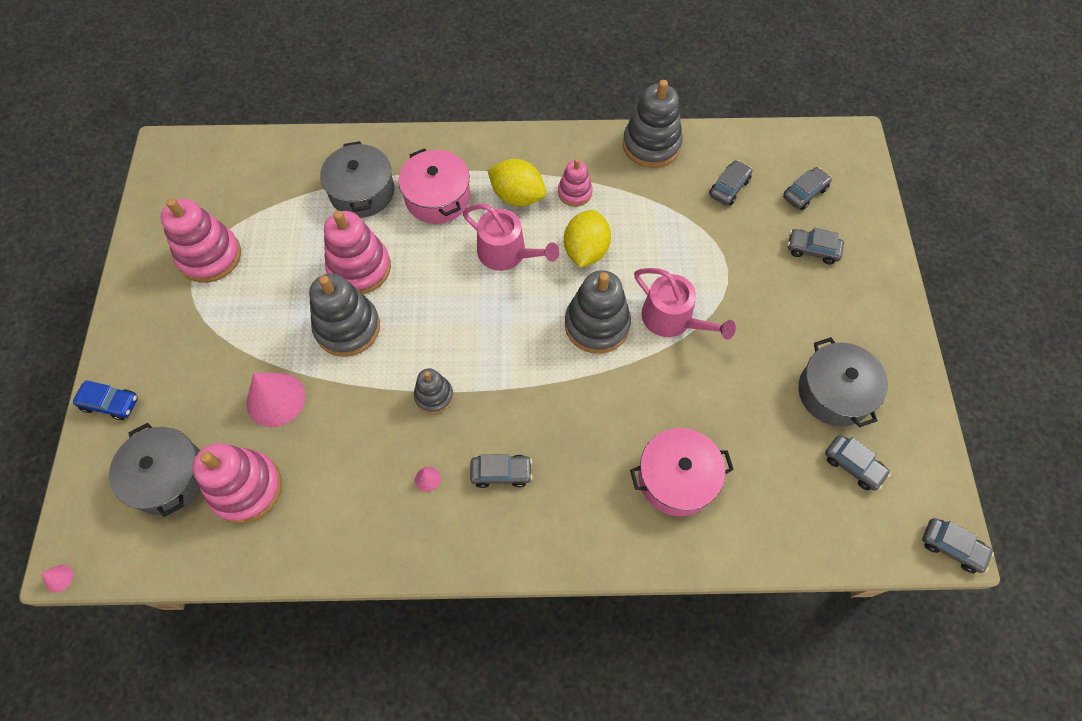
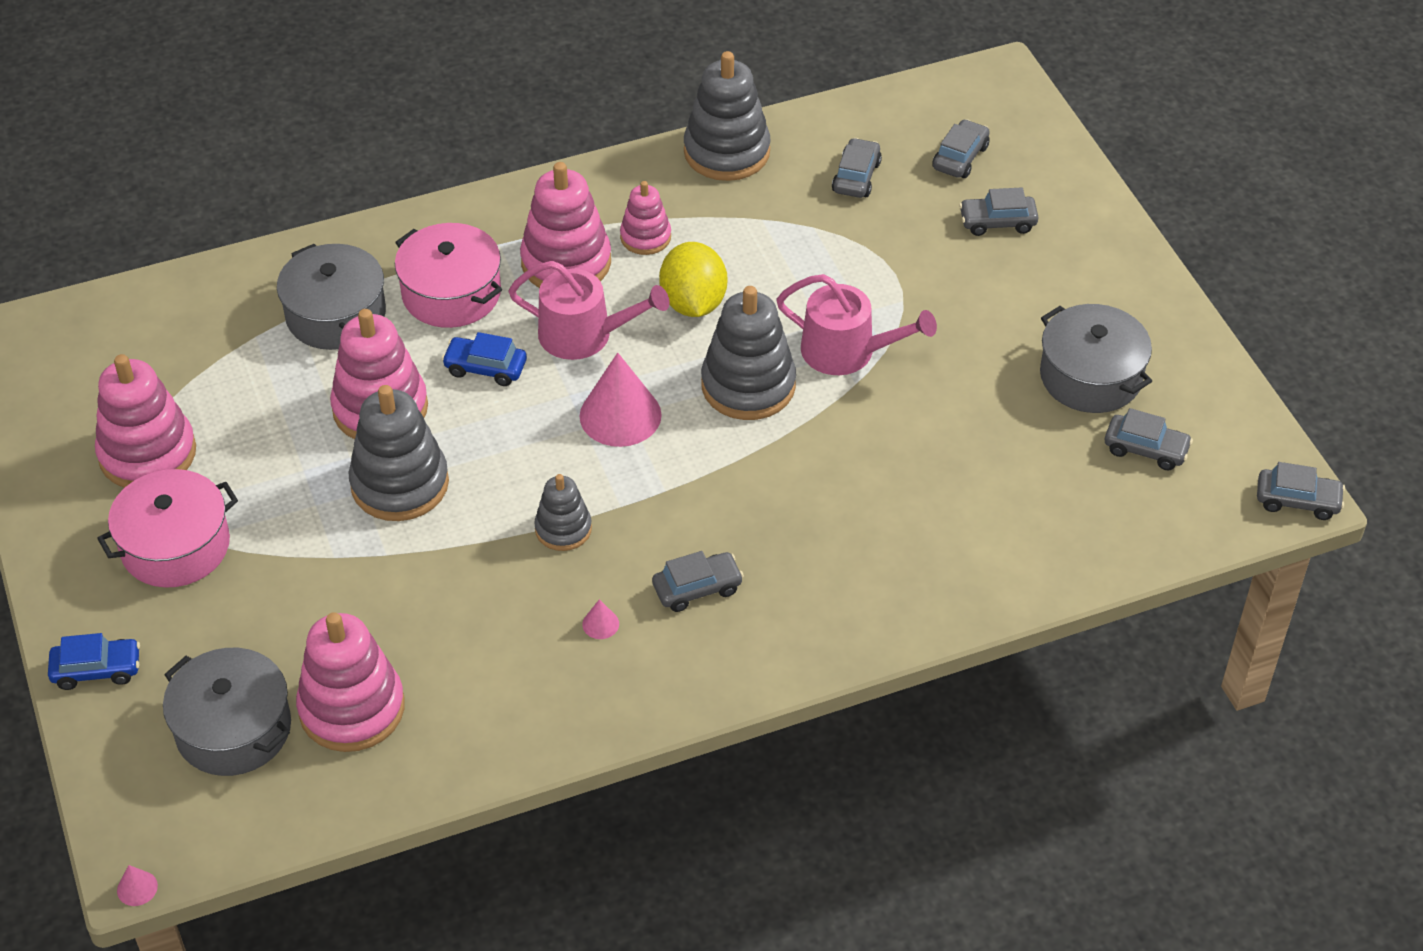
camera: 20 degrees left, 15 degrees down
pink cone [246,373,306,427] -> pink cone moved to [579,353,662,447]
yellow lemon [487,159,546,206] -> pink stacking toy [520,162,611,288]
pink pot [630,428,734,516] -> pink pot moved to [97,469,238,588]
none -> blue car [442,332,527,386]

